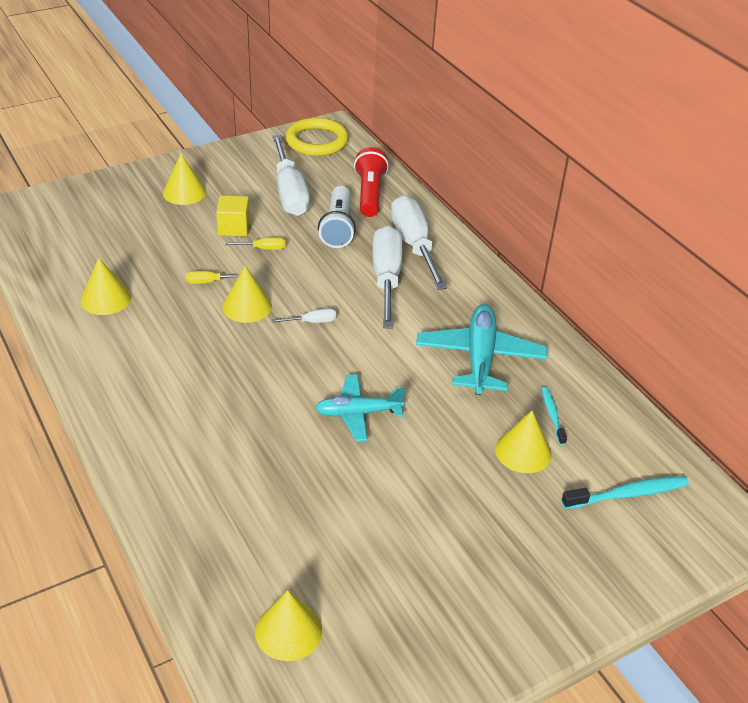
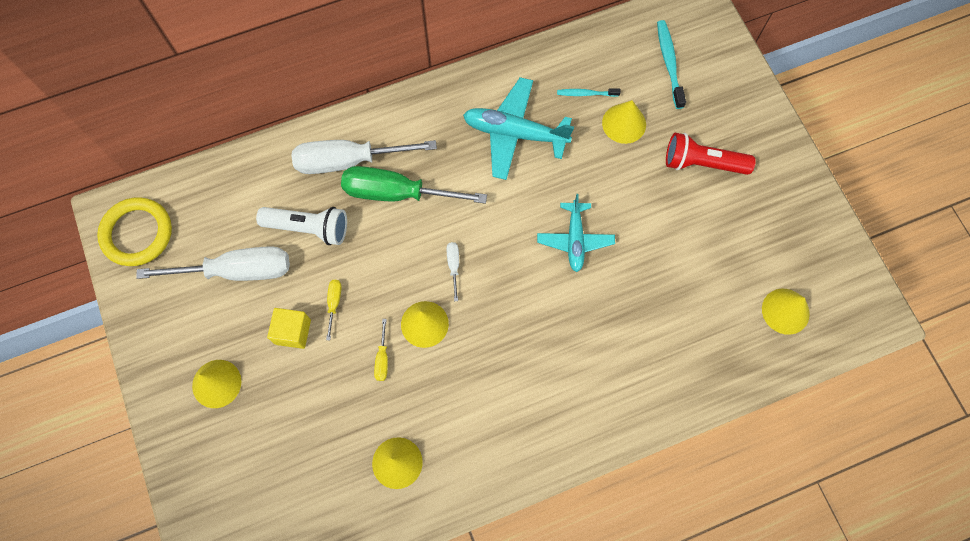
camera: 80 degrees left, 30 degrees up
red flashlight [354,147,389,217] -> red flashlight moved to [666,133,756,175]
white screwdriver [373,225,403,329] -> green screwdriver [341,166,487,204]

